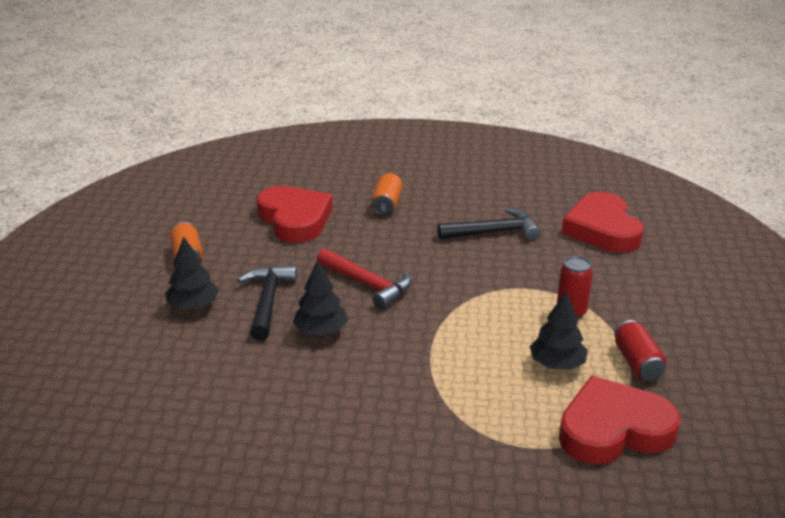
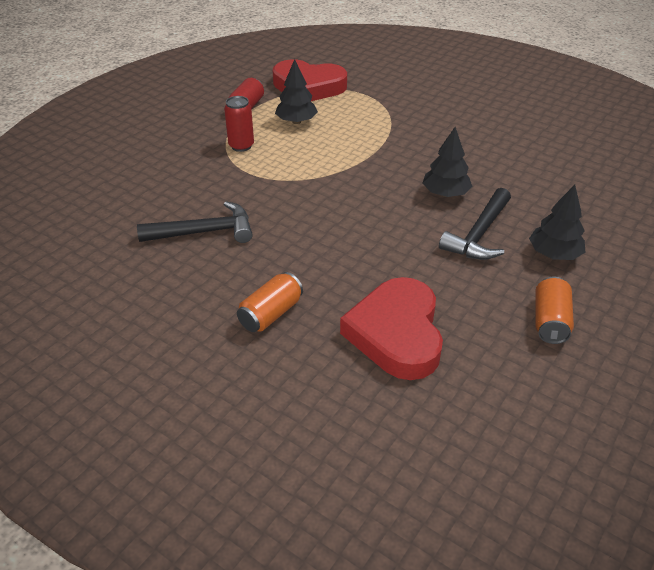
camera: 150 degrees left, 10 degrees up
red hammer [317,248,411,310] -> none
black hammer [437,208,540,241] -> black hammer turned 150 degrees clockwise [137,201,253,243]
red heart [562,192,644,253] -> none

